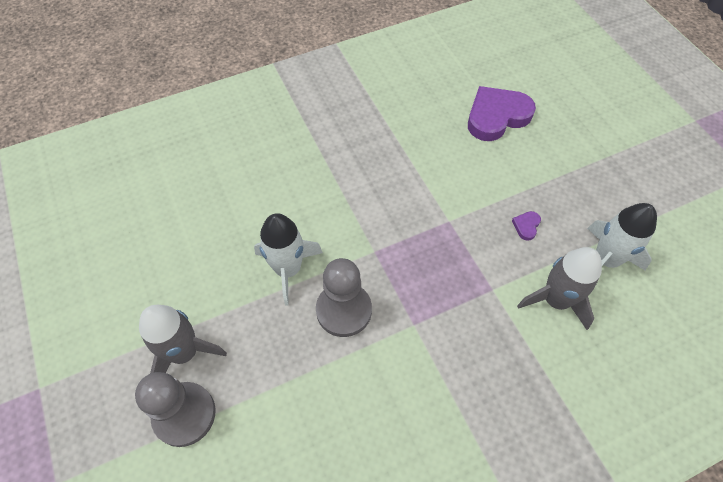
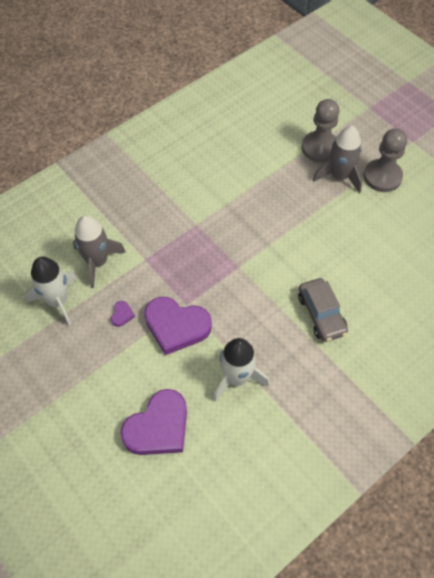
camera: 165 degrees right, 0 degrees up
white rocket [254,213,323,306] -> white rocket moved to [213,338,270,402]
grey pawn [316,258,372,337] -> grey pawn moved to [363,128,407,192]
none -> purple heart [144,297,212,355]
none -> grey car [298,278,348,342]

